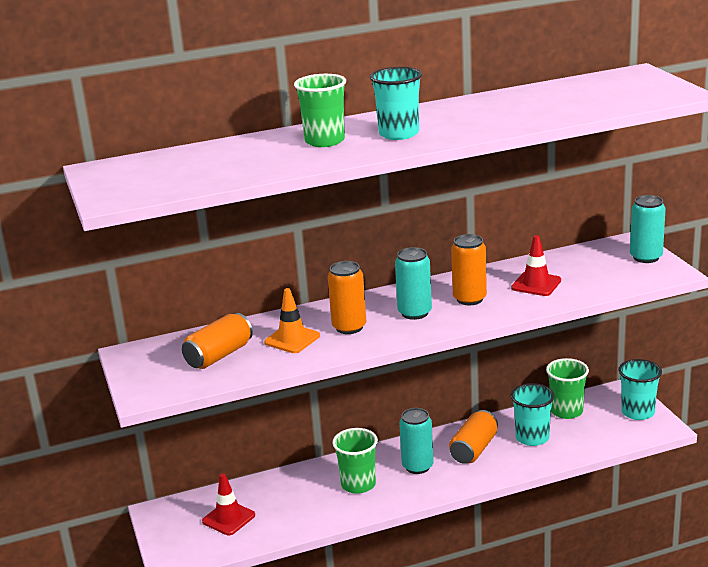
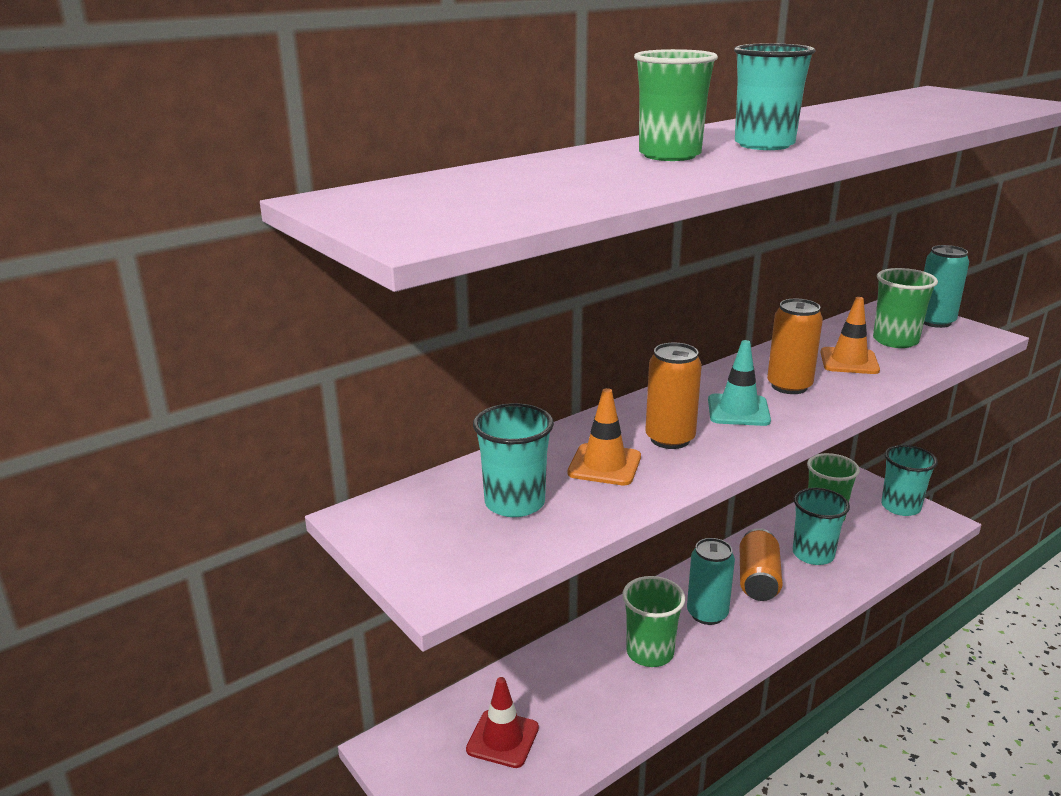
camera: 20 degrees left, 0 degrees up
orange can [182,313,253,369] -> turquoise cup [473,403,554,517]
turquoise can [395,247,432,320] -> turquoise traffic cone [708,340,771,426]
red traffic cone [511,235,561,296] -> orange traffic cone [821,297,880,374]
none -> green cup [873,268,938,348]

